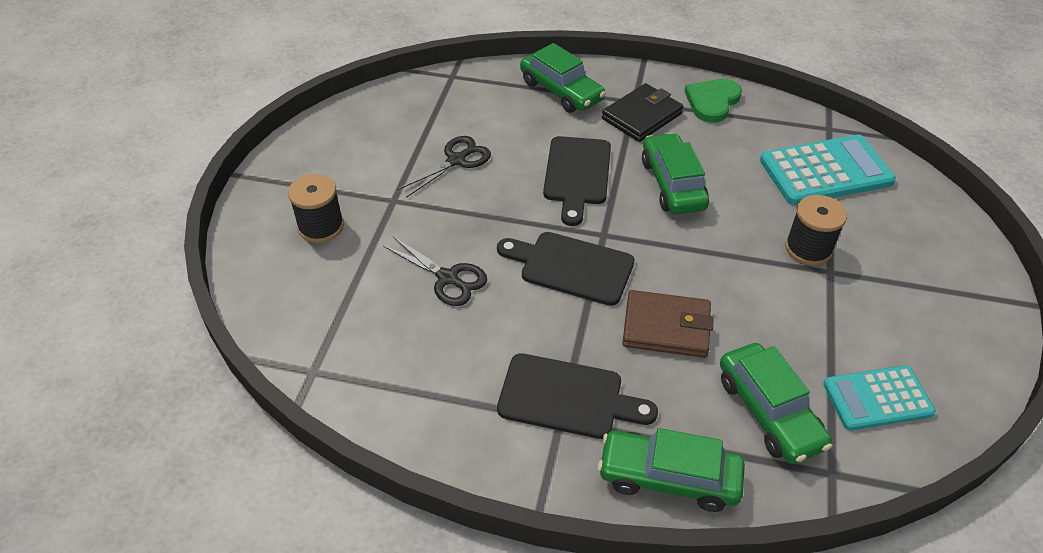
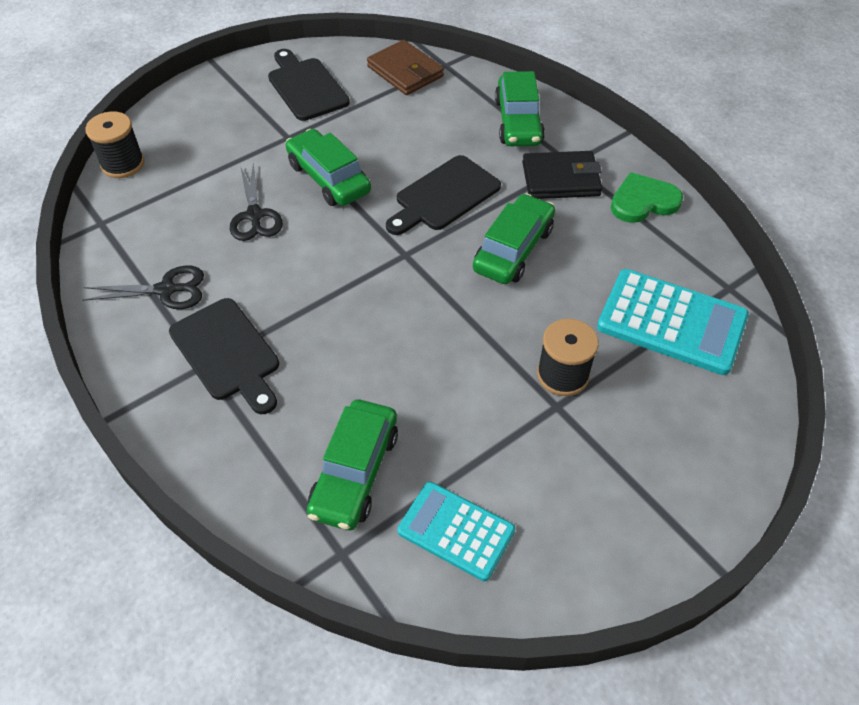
camera: 40 degrees right, 5 degrees up
black spool [288,174,344,243] -> black spool moved to [86,112,144,178]
black scissors [397,136,491,198] -> black scissors moved to [82,265,204,309]
black cutting board [497,232,634,306] -> black cutting board moved to [268,49,350,121]
green car [598,428,745,512] -> green car moved to [285,129,371,206]
brown wallet [622,290,714,358] -> brown wallet moved to [367,40,444,95]

